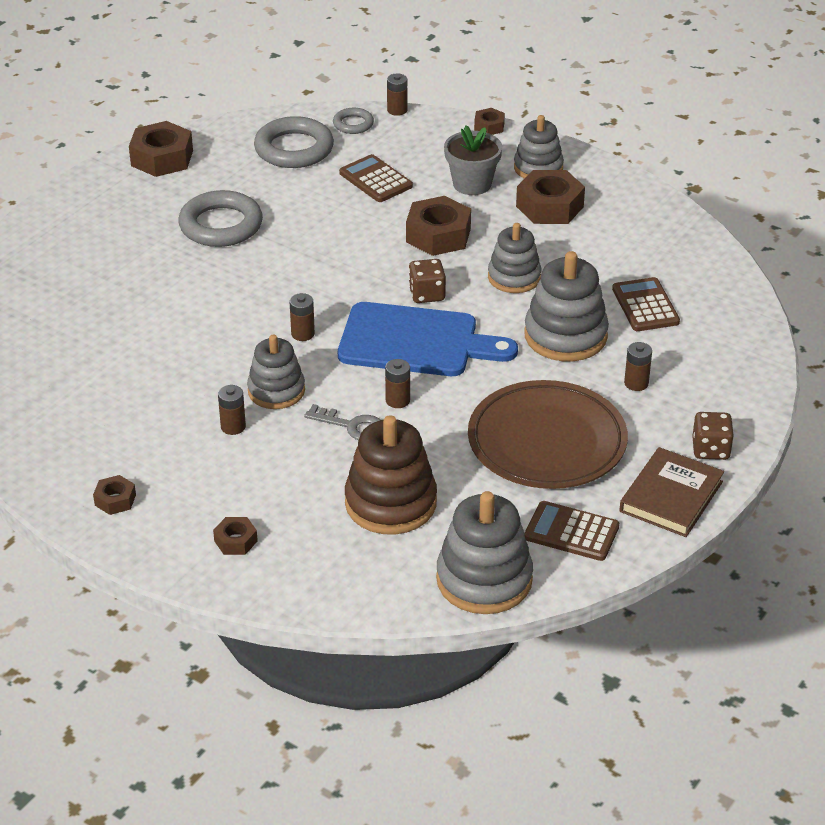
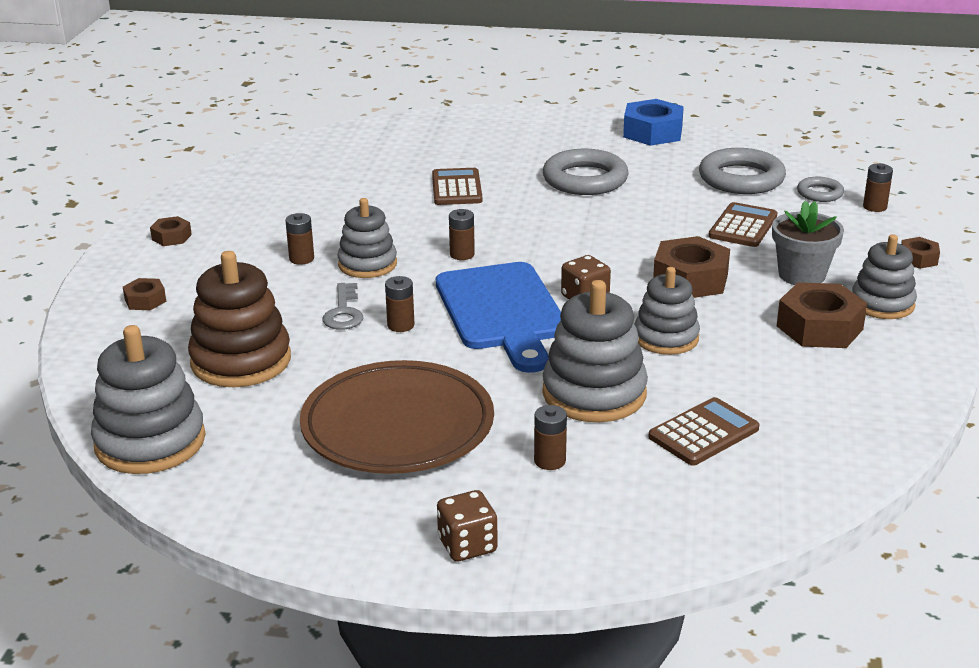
camera: 65 degrees right, 10 degrees down
brown nut [129,121,193,177] -> blue nut [623,99,684,146]
brown calculator [525,501,619,561] -> brown calculator moved to [432,168,483,205]
brown book [619,447,724,537] -> none

